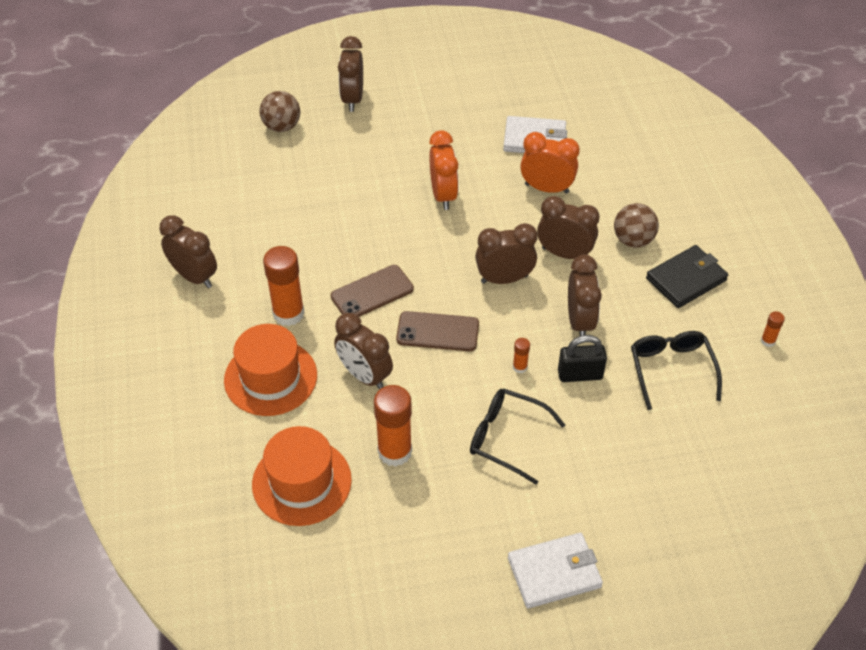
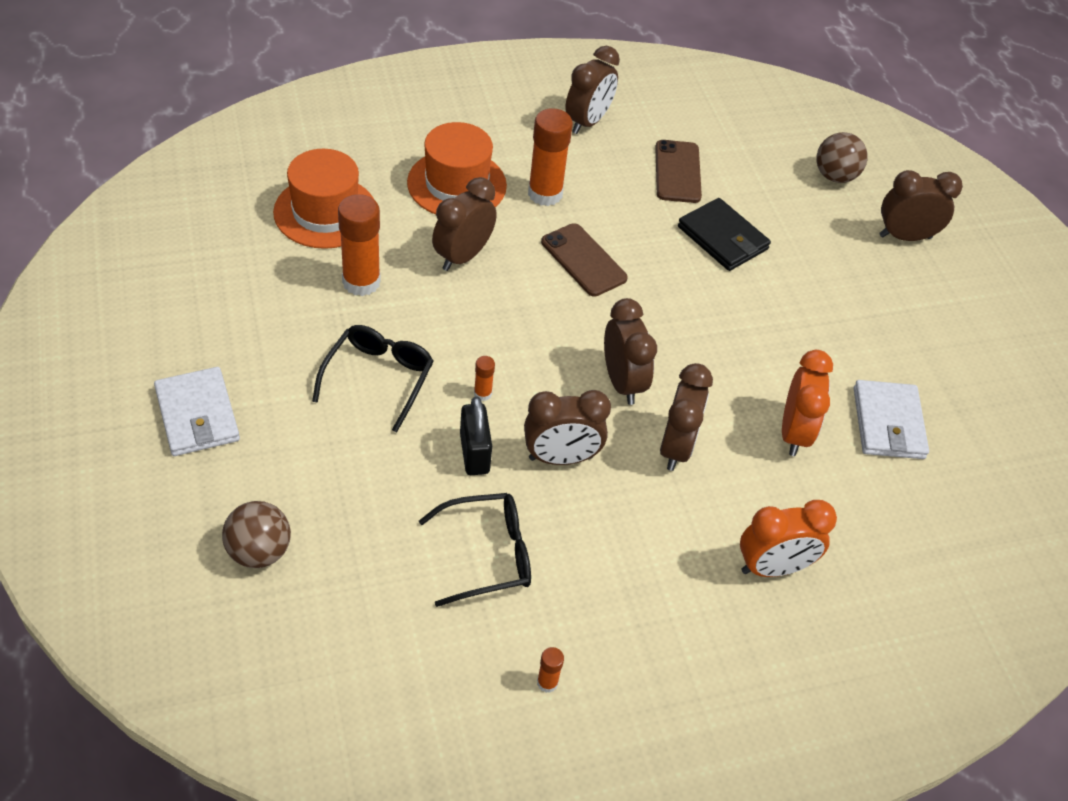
camera: 80 degrees right, 0 degrees up
brown phone [396,311,479,351] -> brown phone moved to [655,140,702,203]
orange clock [429,131,459,210] -> orange clock moved to [740,500,837,577]
brown ball [614,203,659,248] -> brown ball moved to [222,501,291,568]
black wallet [646,245,728,308] -> black wallet moved to [678,198,771,271]

